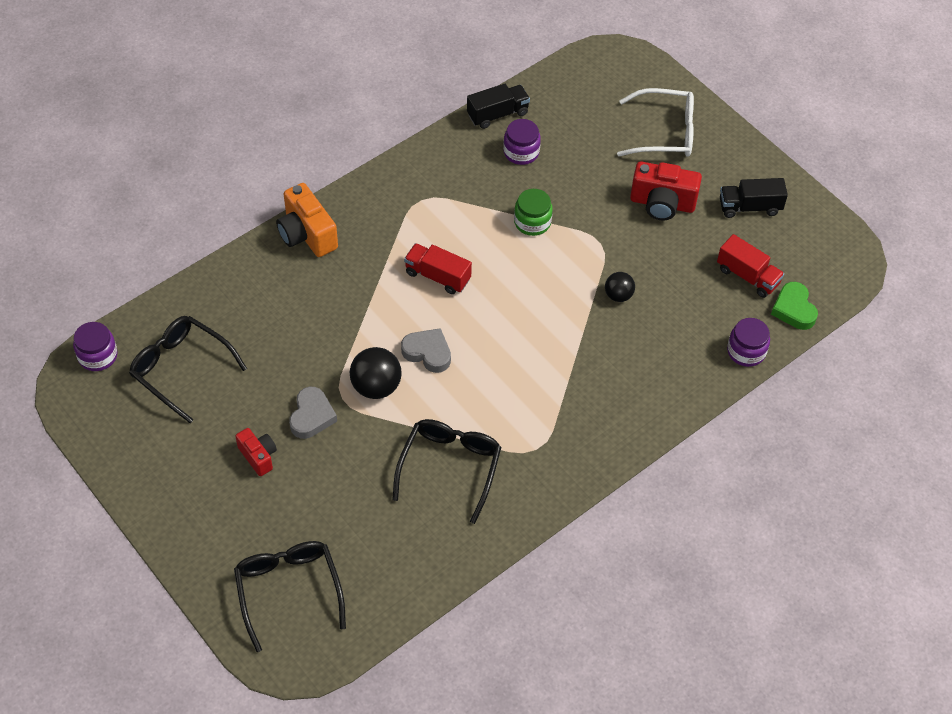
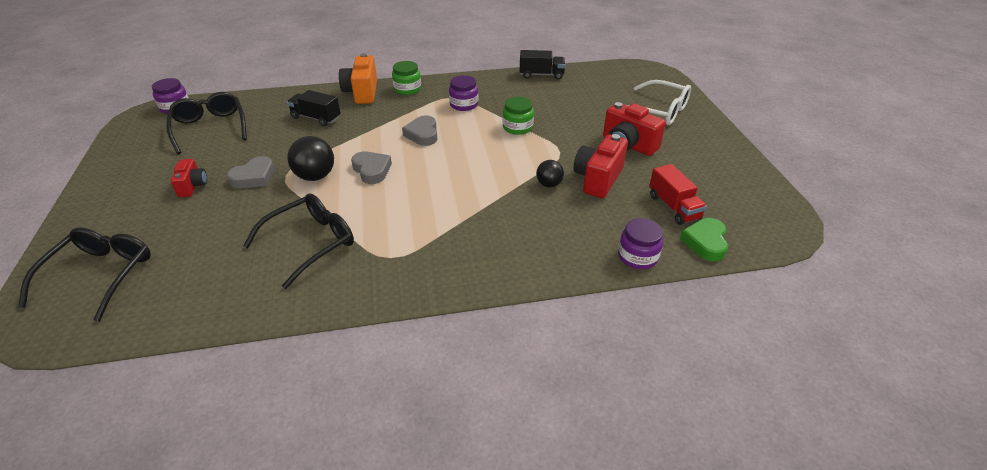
camera: 30 degrees right, 15 degrees down
red truck [404,243,472,294] -> grey heart [402,116,437,146]
purple jar [503,119,541,165] -> purple jar moved to [449,75,478,111]
black truck [720,178,788,218] -> black truck moved to [287,90,341,126]
none -> green jar [392,61,421,95]
none -> red camera [574,134,628,198]

